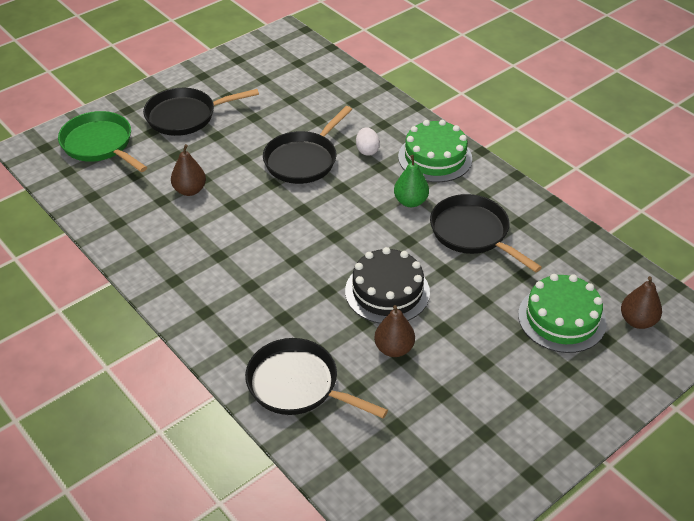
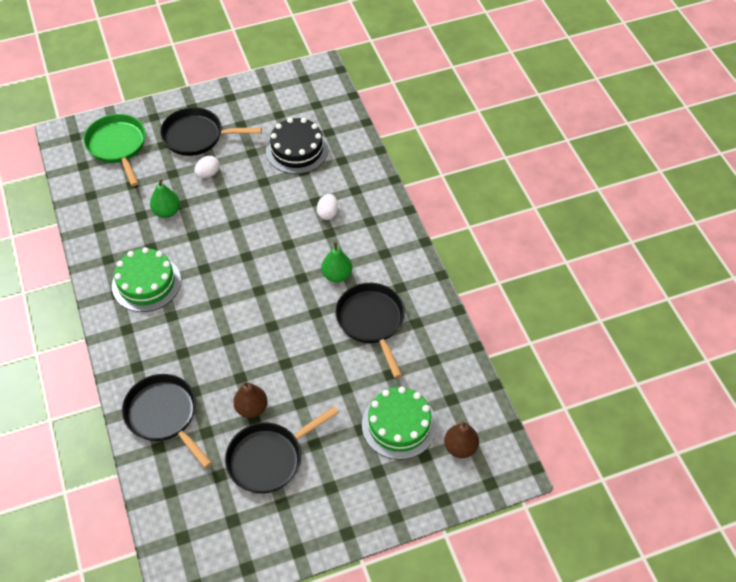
camera: 20 degrees right, 10 degrees up
brown pear [171,144,206,196] -> green pear [150,179,180,218]
black pan [263,106,352,184] -> black pan moved to [225,406,339,494]
black cake [345,247,430,323] -> black cake moved to [266,118,328,174]
green cake [398,120,472,182] -> green cake moved to [112,247,181,312]
none -> white egg [194,156,220,178]

